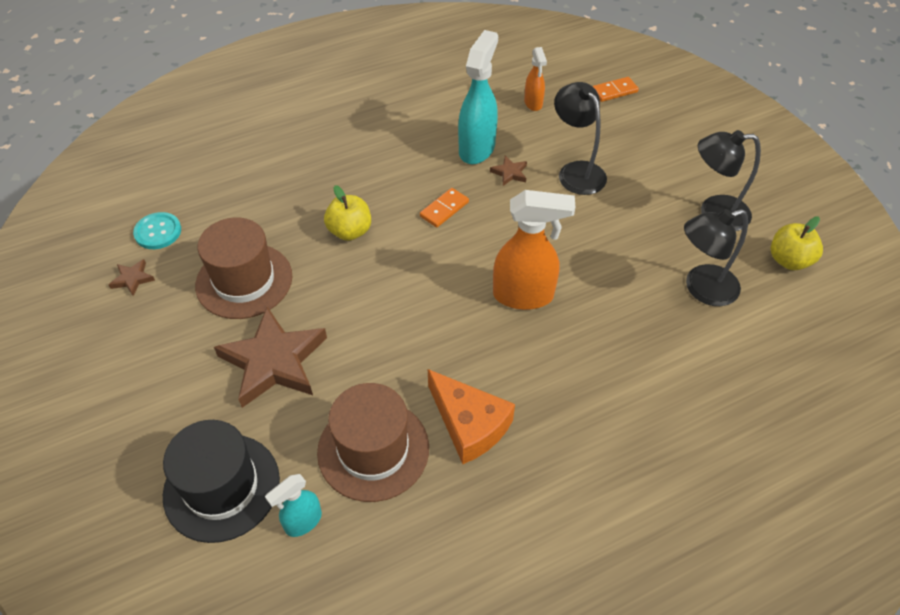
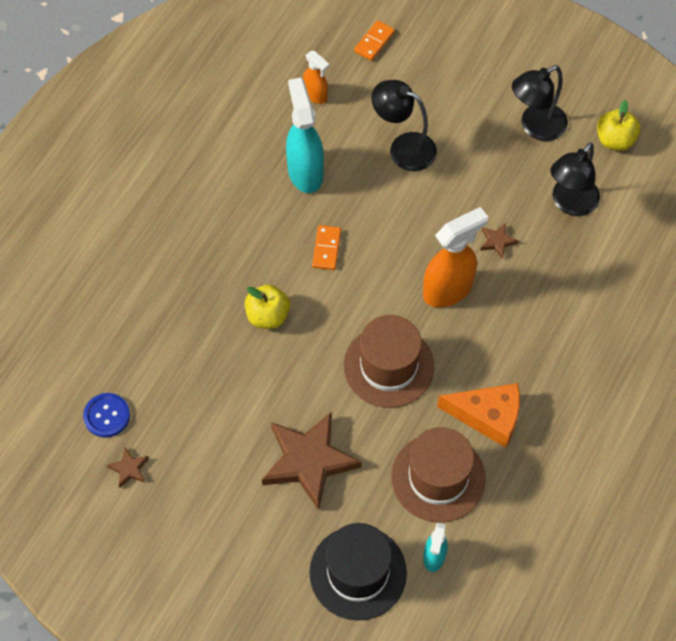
camera: 35 degrees left, 10 degrees up
turquoise button [133,212,181,249] -> blue button [83,393,130,438]
brown hat [195,217,292,319] -> brown hat moved to [344,315,434,408]
brown star [490,156,527,186] -> brown star moved to [480,223,519,259]

